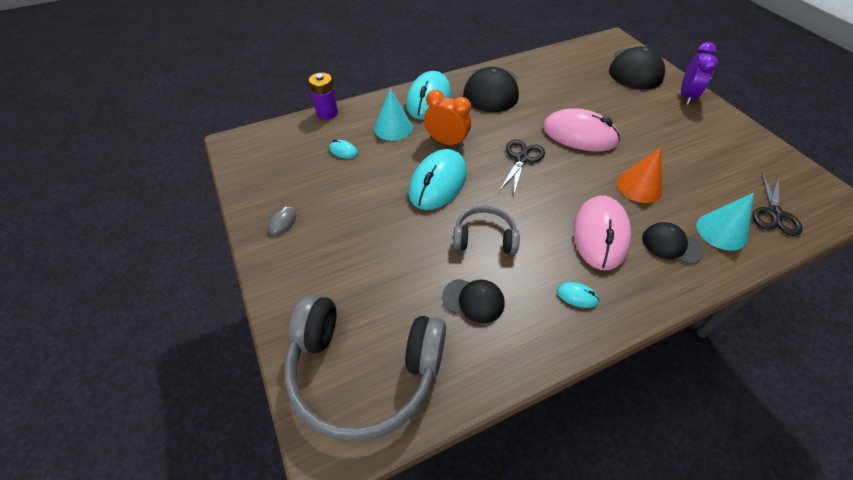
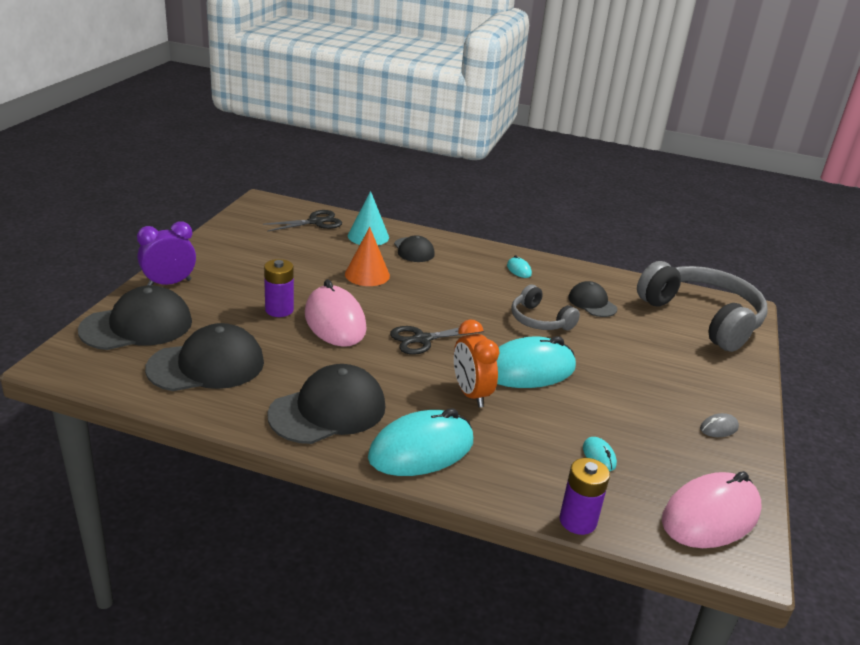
camera: 140 degrees left, 20 degrees down
turquoise cone [374,88,413,141] -> none
pink mouse [573,196,631,270] -> pink mouse moved to [662,471,761,548]
none -> black cap [145,323,264,391]
none -> purple battery [264,259,294,317]

